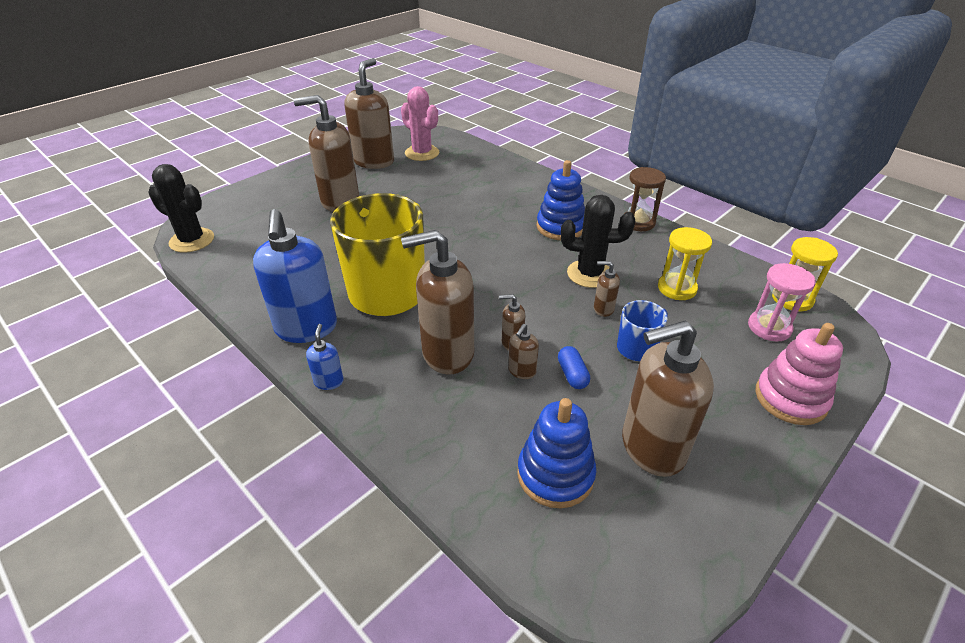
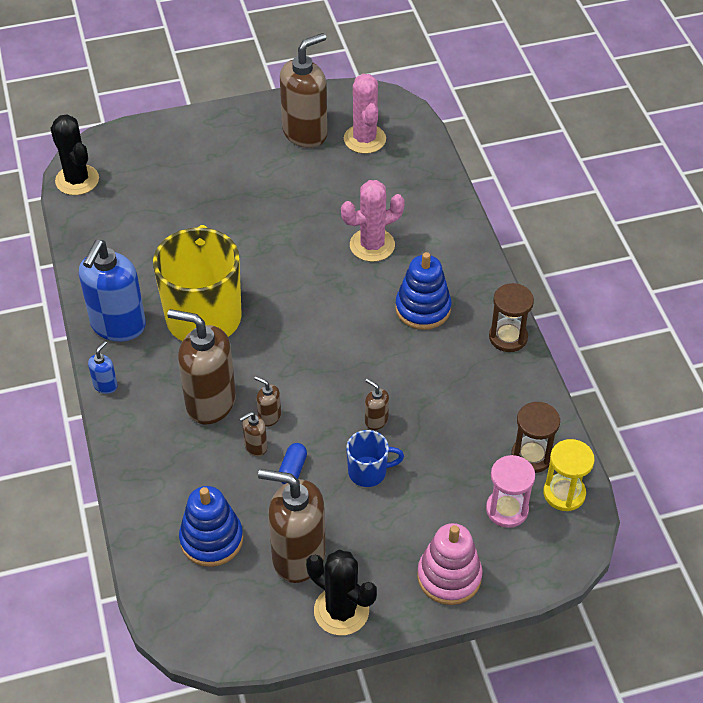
camera: 30 degrees right, 10 degrees up
brown soap dispenser [293,95,359,212] -> none
black cactus [561,195,635,288] -> black cactus moved to [306,550,377,635]
yellow hourglass [658,227,712,300] -> none
none -> pink cactus [341,180,405,262]
none -> brown hourglass [511,402,560,473]

